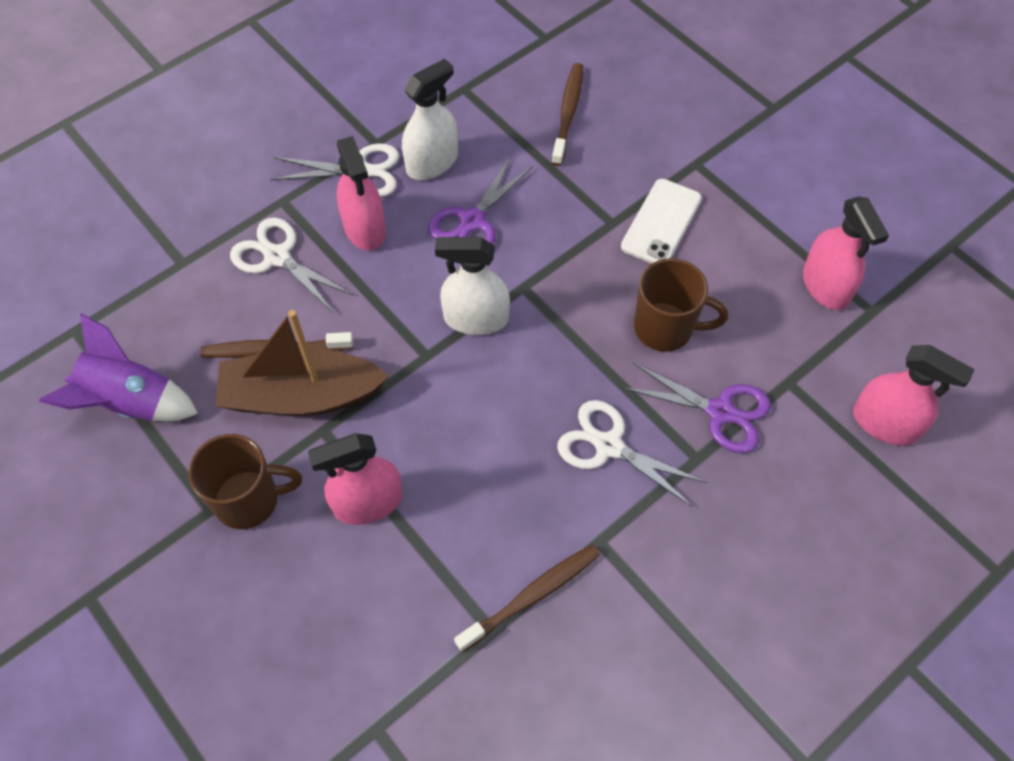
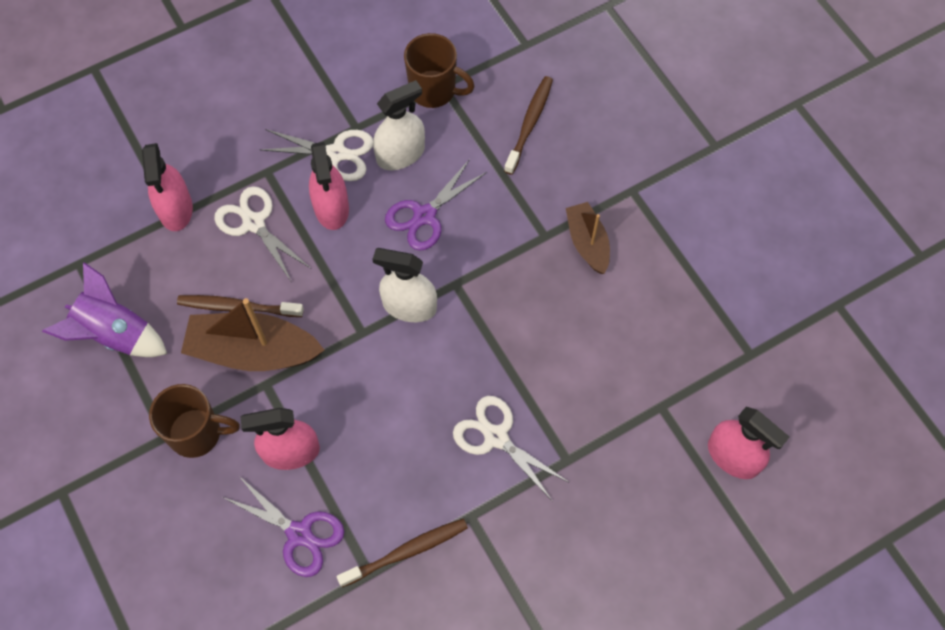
camera: 10 degrees right, 5 degrees up
white phone [621,179,702,264] -> brown boat [566,202,610,274]
purple scissors [623,363,771,453] -> purple scissors moved to [223,475,344,577]
brown mug [634,258,728,352] -> brown mug moved to [404,33,475,108]
pink spray bottle [803,197,889,310] -> pink spray bottle moved to [142,143,193,231]

